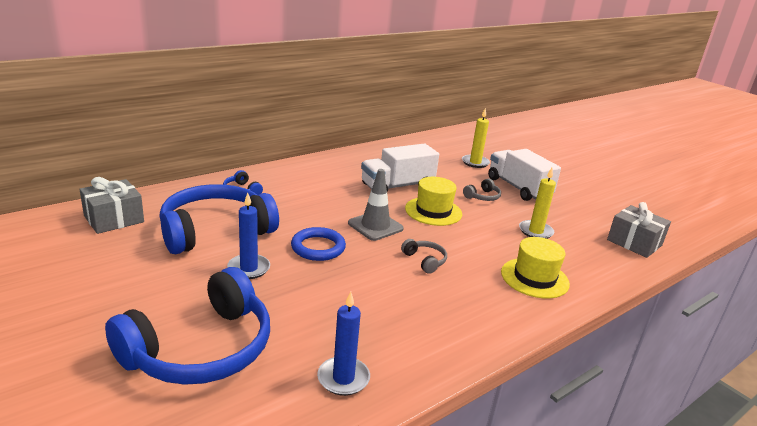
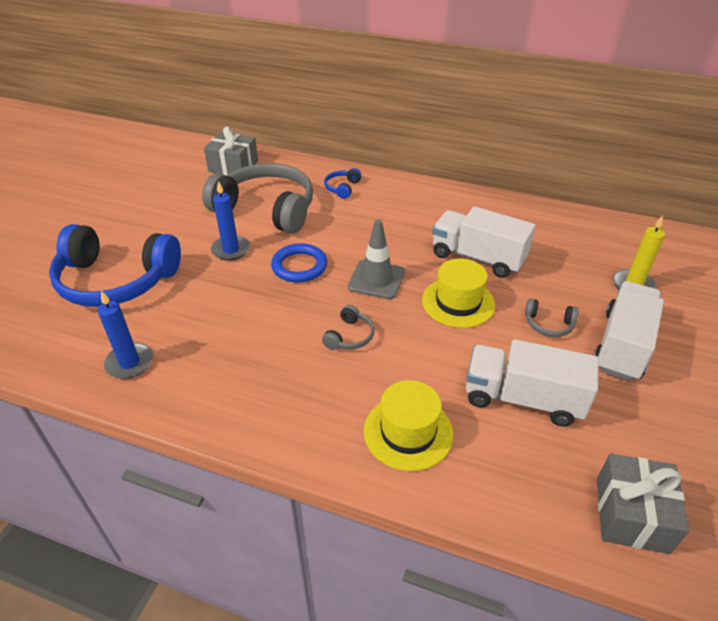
camera: 60 degrees right, 15 degrees up
blue headphones [159,184,279,254] -> grey headphones [202,163,313,233]
yellow candle [519,168,556,239] -> white truck [466,339,599,427]

